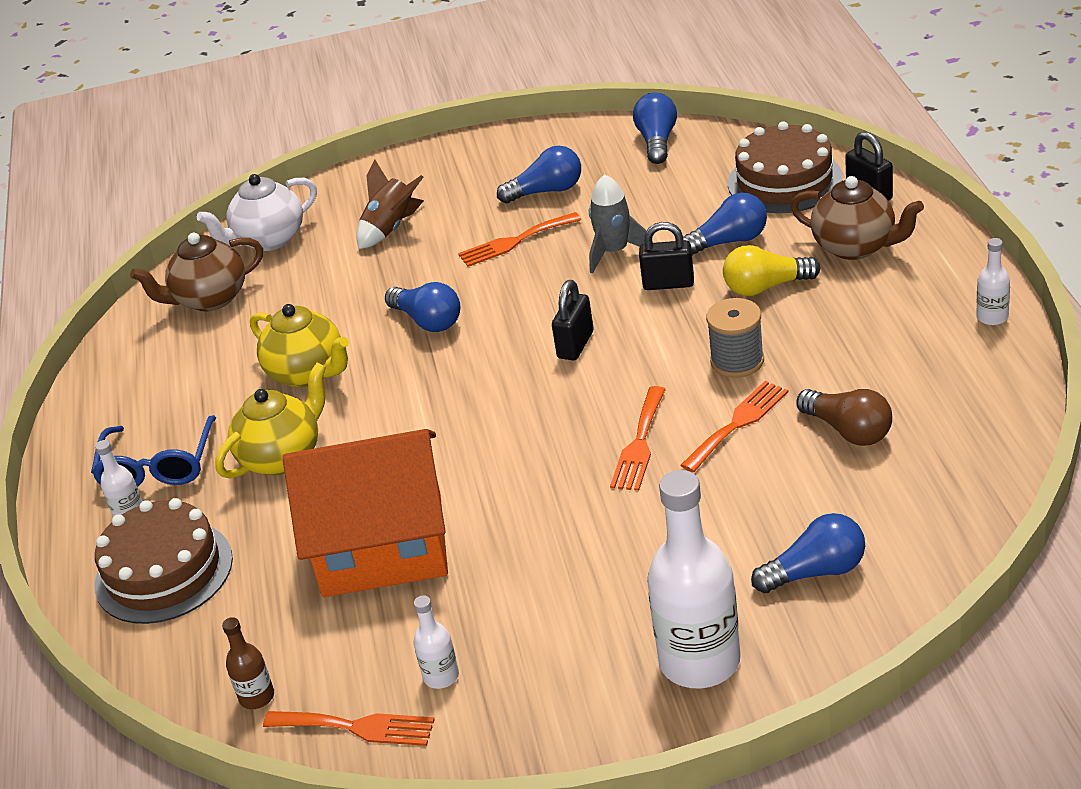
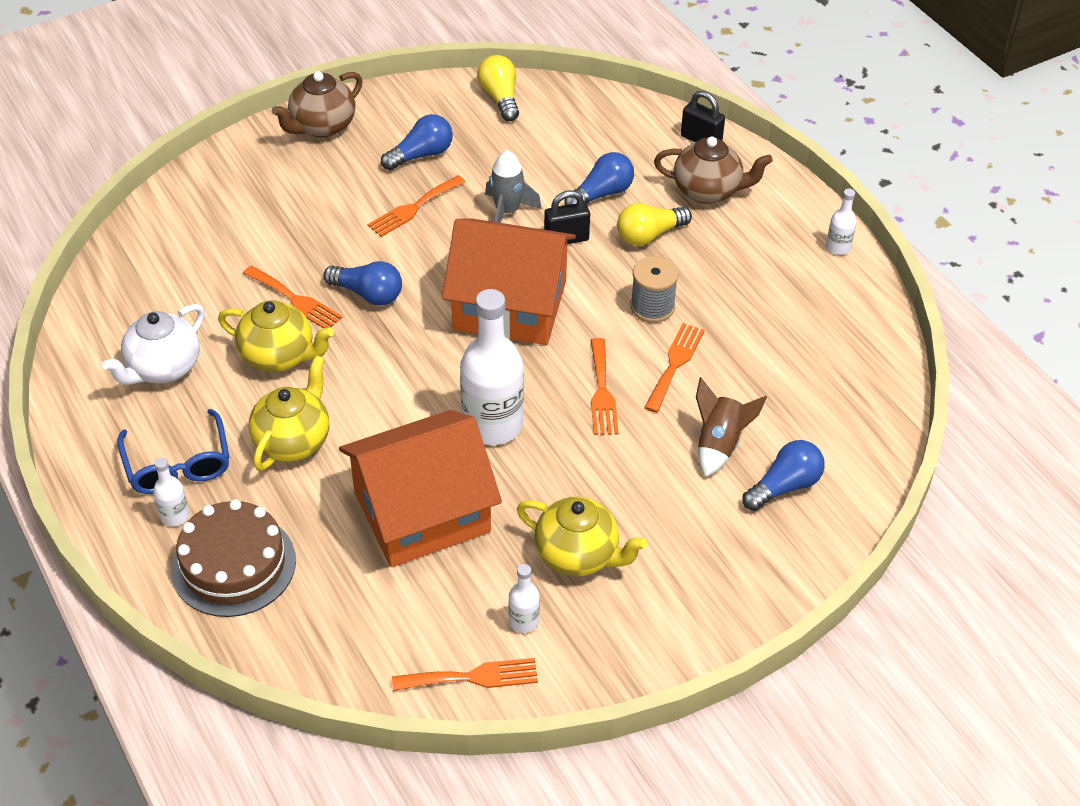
camera: 25 degrees left, 10 degrees up
brown teapot [130,233,263,312] -> brown teapot moved to [272,71,362,138]
white teapot [197,174,317,251] -> white teapot moved to [102,304,205,385]
brown bottle [222,617,274,709] -> none
brown rocket [356,160,424,249] -> brown rocket moved to [696,377,767,477]
black padlock [552,280,594,360] -> orange house [442,218,576,345]
blue light bulb [633,92,677,164] -> yellow light bulb [477,55,519,121]
white bottle [647,470,741,688] -> white bottle moved to [460,289,524,445]
brown cake [728,121,842,213] -> none
brown light bulb [796,389,892,446] -> none
none -> orange fork [243,266,343,328]
none -> yellow teapot [517,497,647,577]

